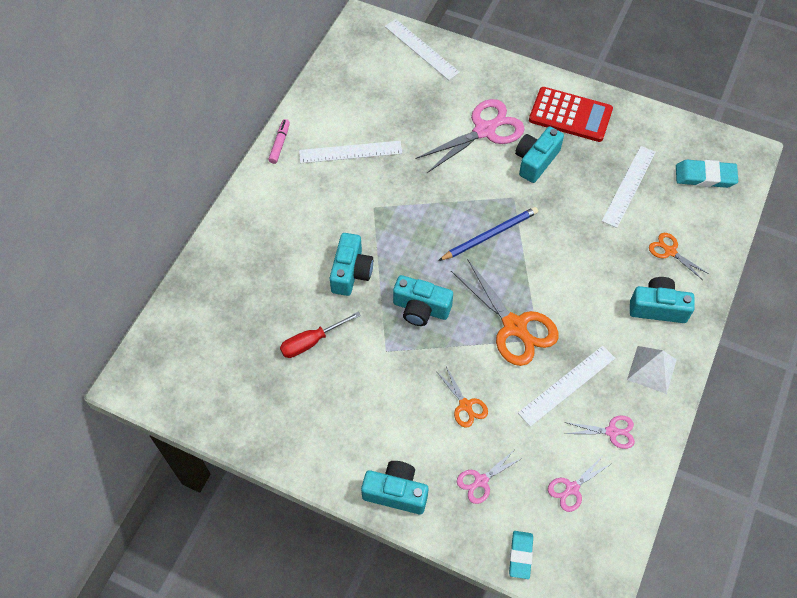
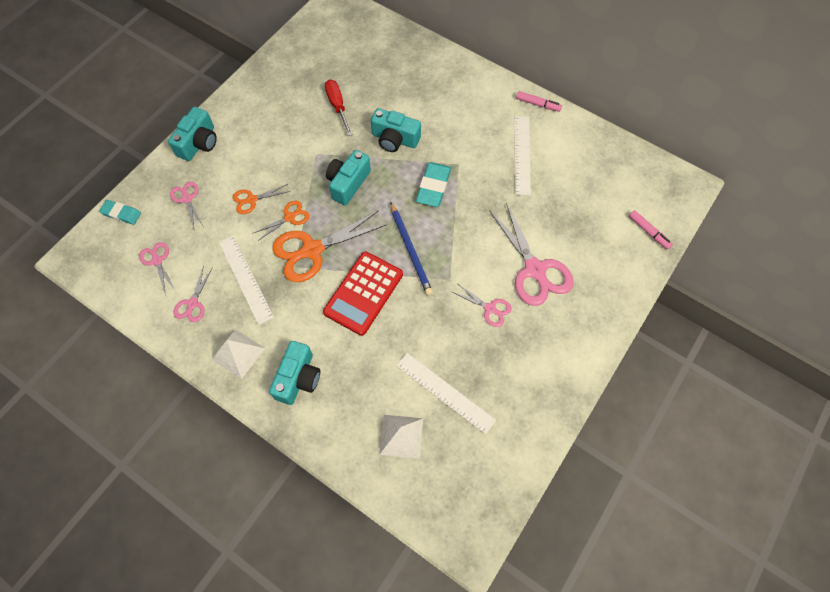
camera: 100 degrees right, 5 degrees up
white ruler [385,19,460,80] -> pink marker [629,210,673,250]
turquoise camera [515,127,564,183] -> pink scissors [453,284,512,327]
red calculator [529,87,613,142] -> red calculator moved to [323,252,403,336]
orange scissors [649,233,709,280] -> orange scissors moved to [254,200,310,241]
turquoise eraser [676,160,738,188] -> turquoise eraser moved to [416,162,451,207]
none -> white pyramid [379,415,423,459]

